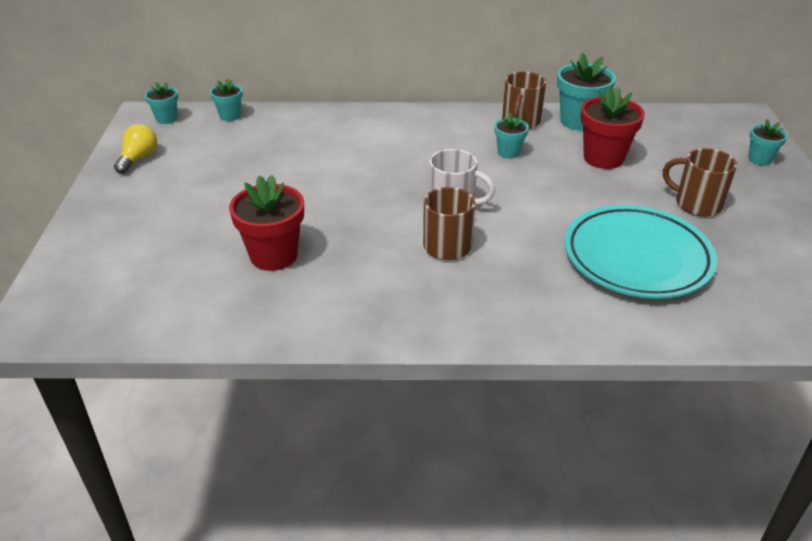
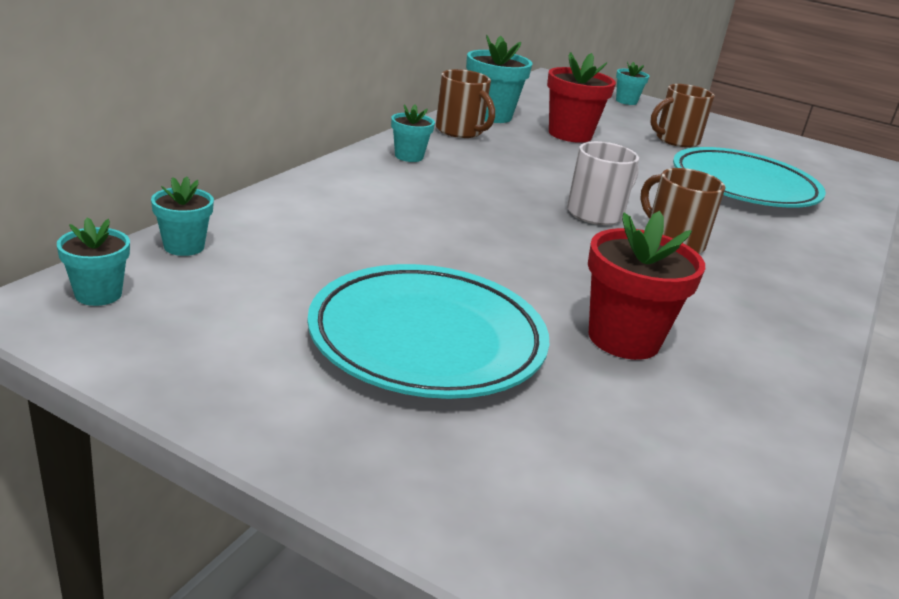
camera: 65 degrees left, 10 degrees down
yellow light bulb [114,124,157,174] -> none
turquoise flower pot [495,113,529,158] -> turquoise flower pot moved to [391,104,435,162]
none -> turquoise plate [307,264,549,399]

